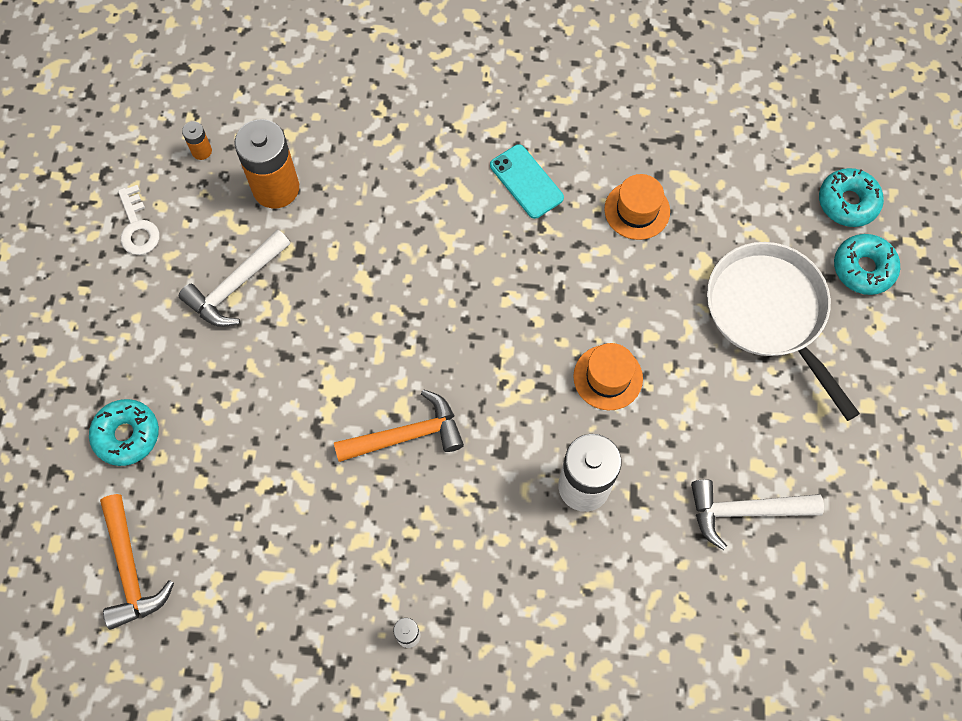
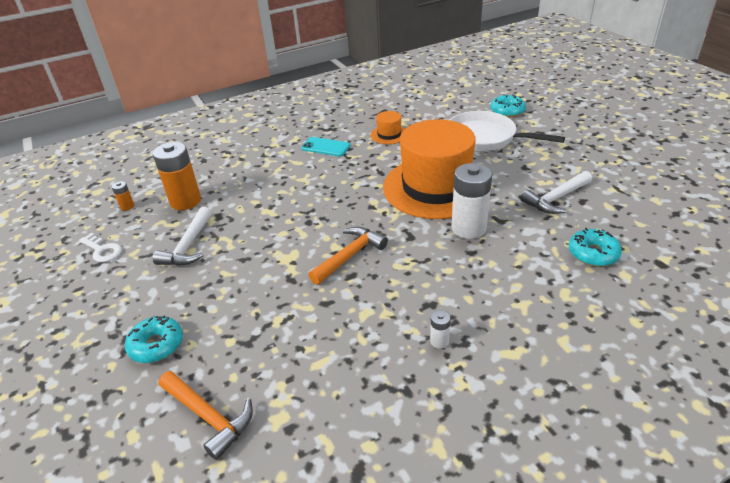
camera: 30 degrees left, 30 degrees down
orange hat [573,343,643,410] -> orange hat [383,119,476,219], size x2.45
turquoise donut [819,168,884,227] -> turquoise donut moved to [569,228,622,267]

